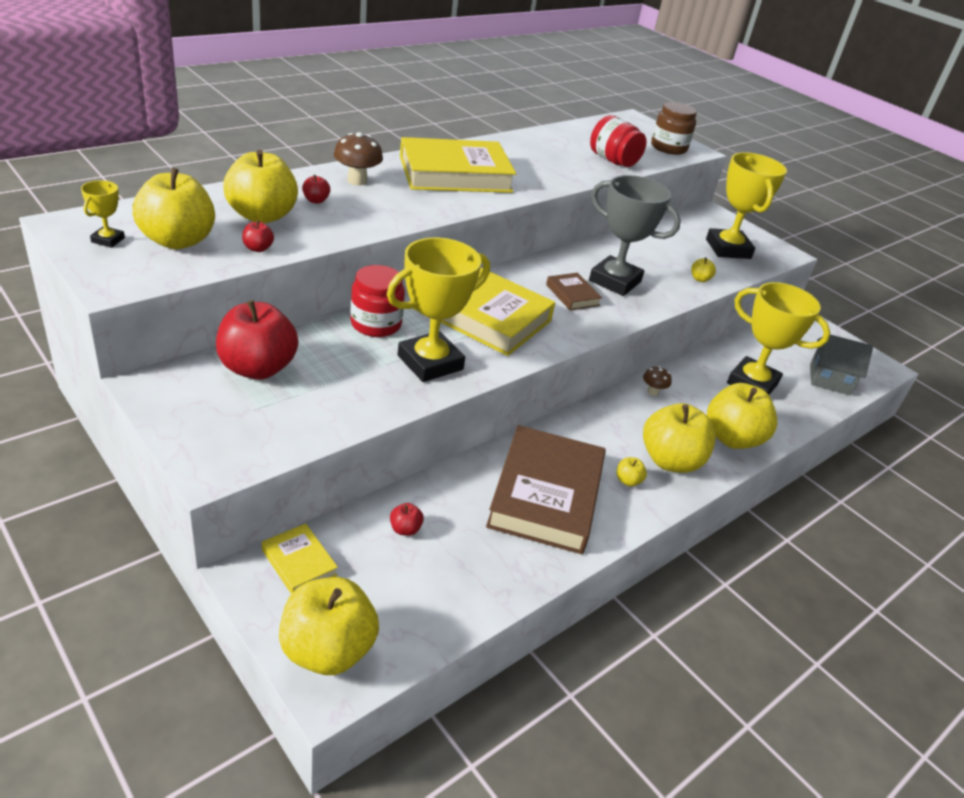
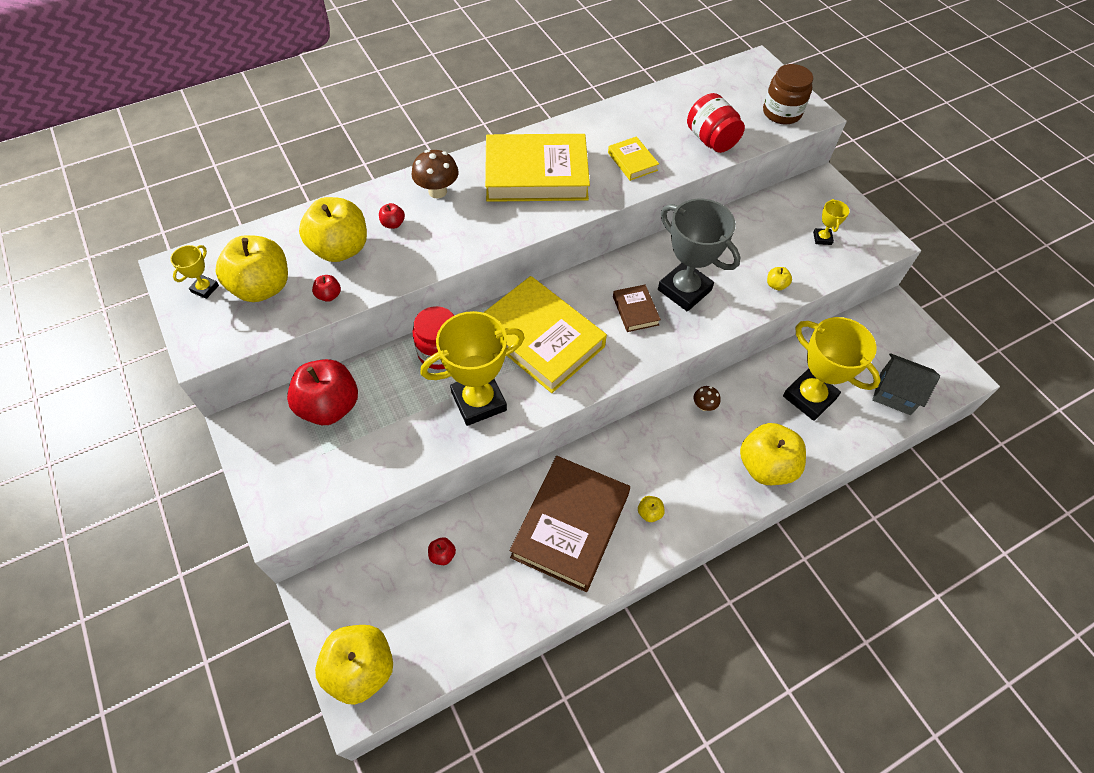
camera: 15 degrees right, 20 degrees up
yellow book [262,523,338,594] -> yellow book moved to [608,136,659,181]
yellow apple [643,403,716,473] -> none
yellow trophy [706,152,787,259] -> yellow trophy [813,199,850,245], size x0.44

